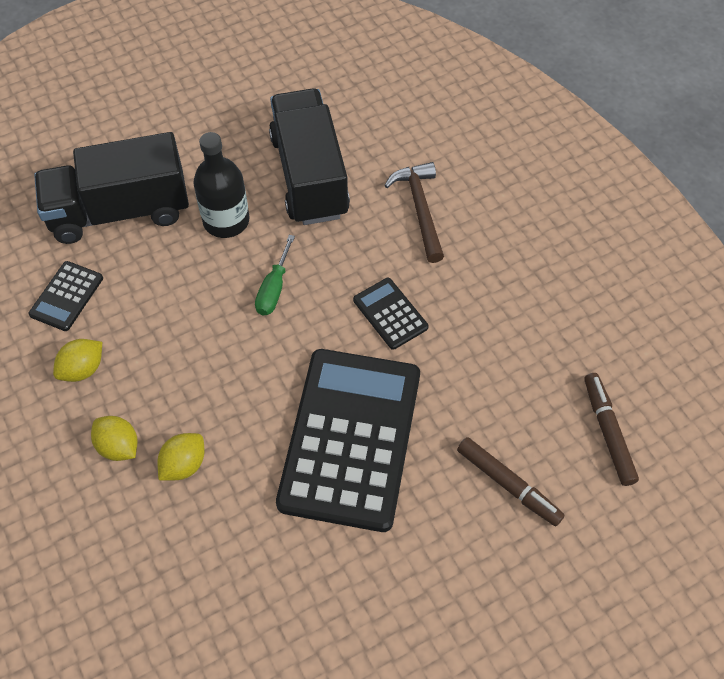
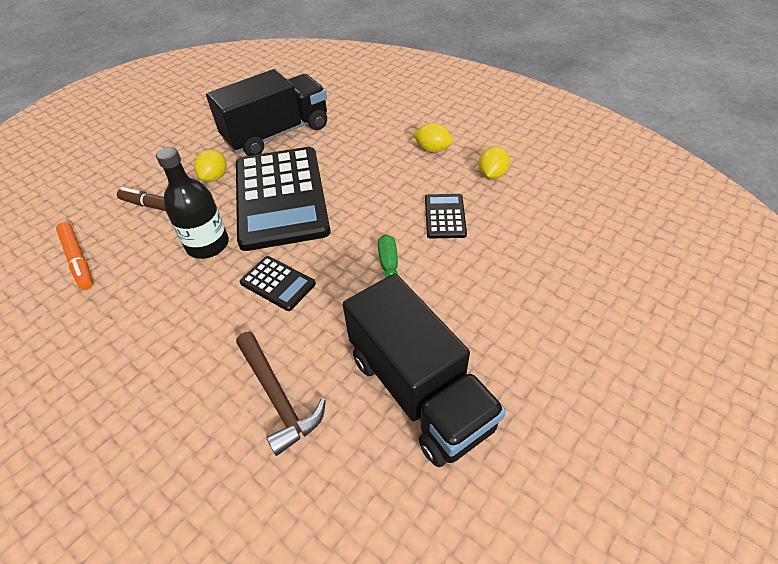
camera: 160 degrees right, 10 degrees down
black calculator [28,261,103,331] -> black calculator moved to [425,194,467,238]
black truck [34,132,189,244] -> black truck moved to [206,69,327,156]
yellow lemon [157,433,204,481] -> yellow lemon moved to [194,150,226,182]
black bottle [193,132,249,238] -> black bottle moved to [156,147,229,259]
brown marker [584,373,639,486] -> orange marker [56,222,93,290]

